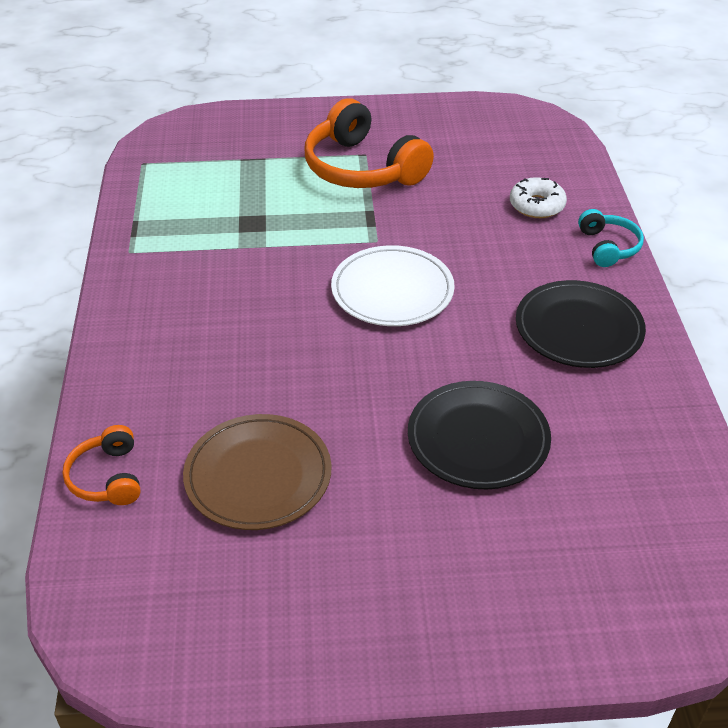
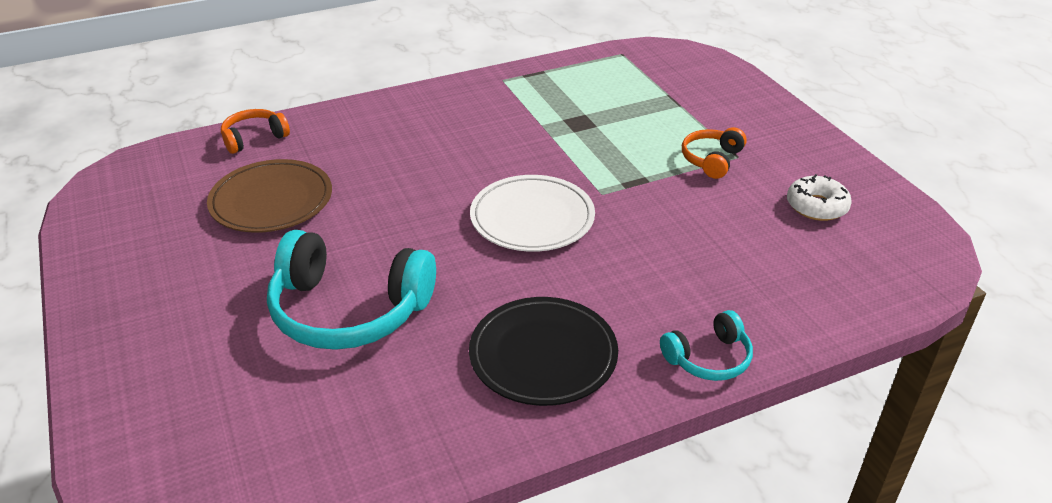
camera: 70 degrees right, 5 degrees down
orange headphones [304,98,434,188] -> orange headphones [682,127,747,179], size x0.51
black plate [408,381,551,490] -> turquoise headphones [267,230,436,350]
white donut [510,177,567,218] -> white donut moved to [787,174,852,221]

